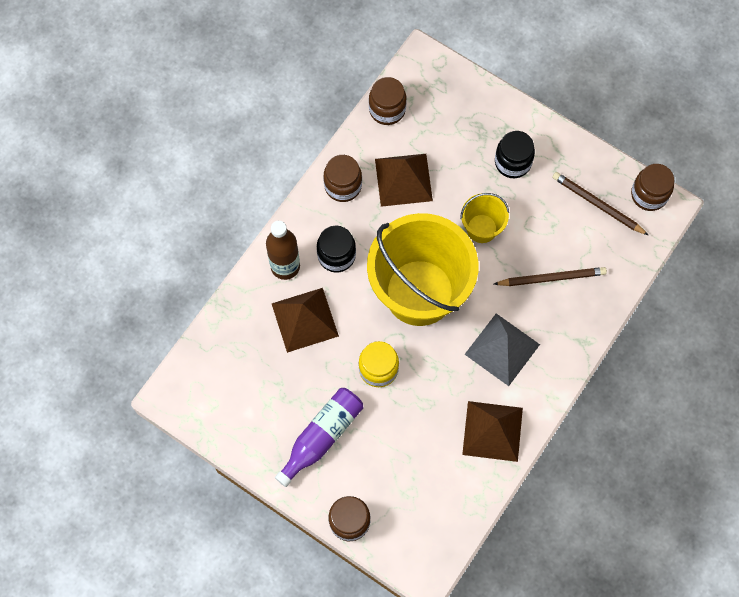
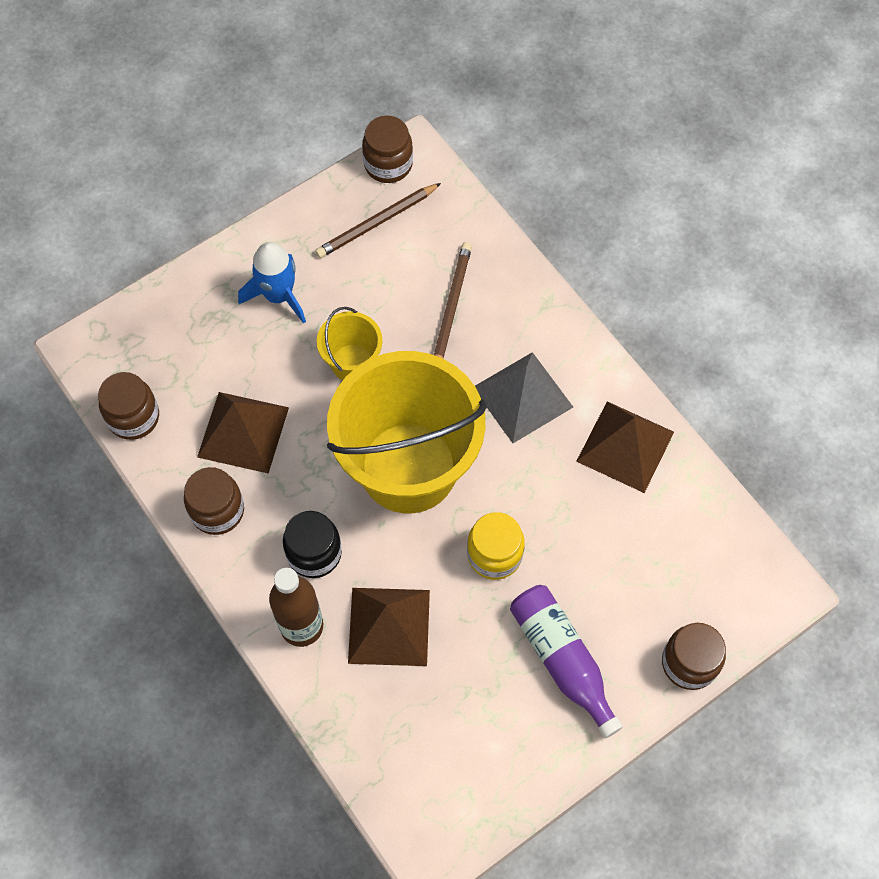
camera: 70 degrees left, 5 degrees down
black jar [495,131,535,178] -> blue rocket [238,242,306,324]

